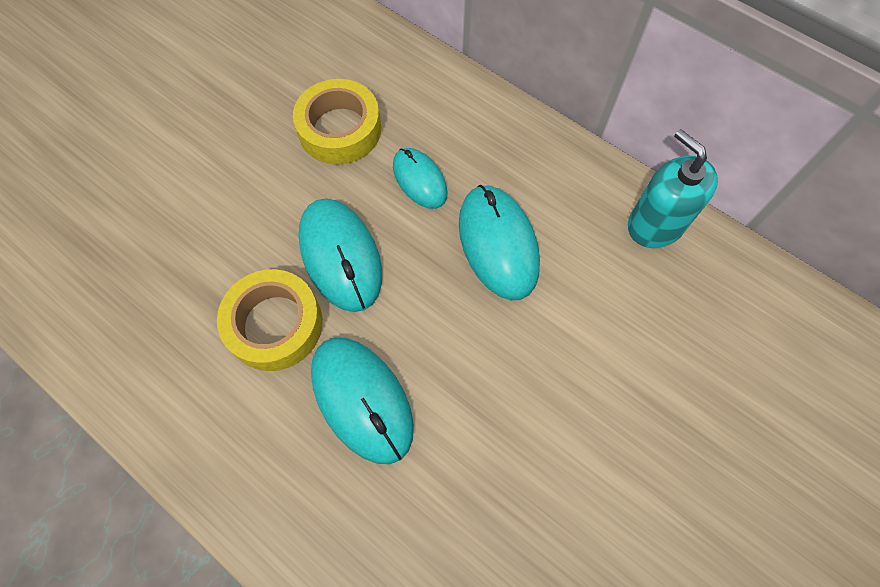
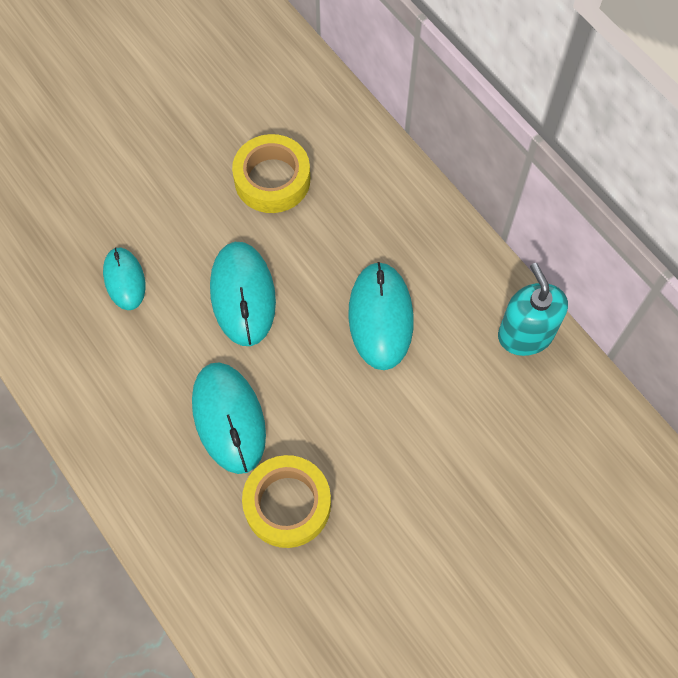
camera: 15 degrees right, 0 degrees up
yellow tape [217,269,323,371] -> yellow tape moved to [242,455,331,548]
turquoise mouse [393,148,448,209] -> turquoise mouse moved to [103,247,145,310]

